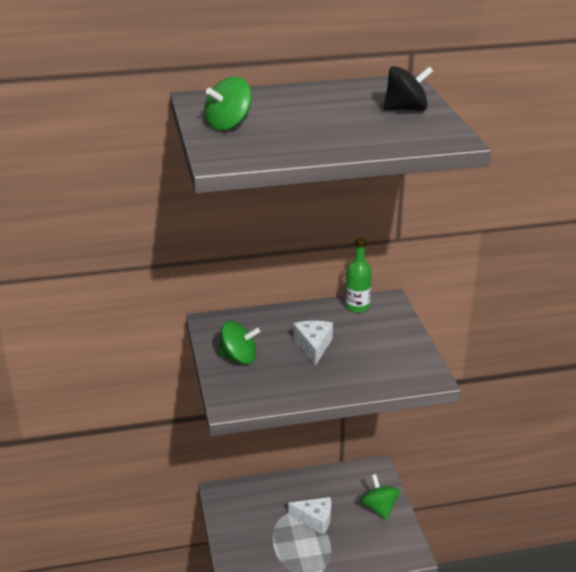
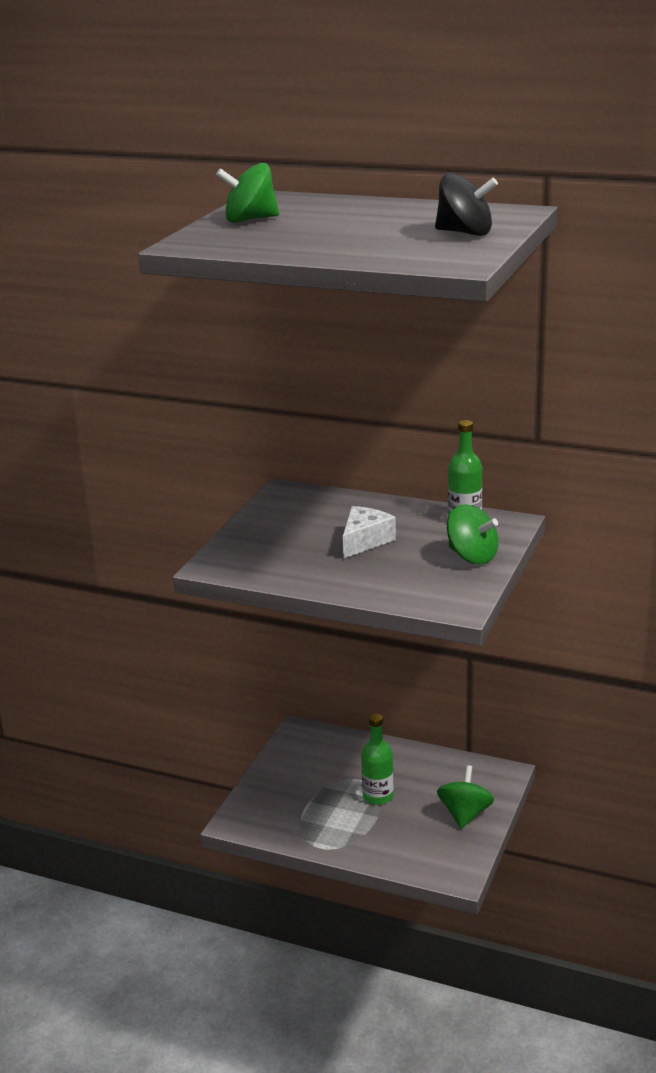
camera: 35 degrees right, 5 degrees down
green spinning top [218,321,260,364] -> green spinning top moved to [447,504,498,564]
white cheese [288,497,331,534] -> green bottle [361,714,394,805]

